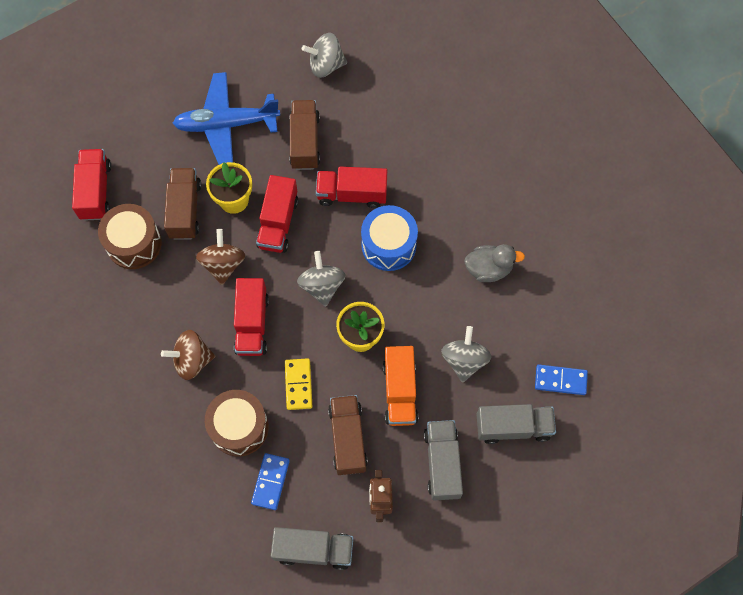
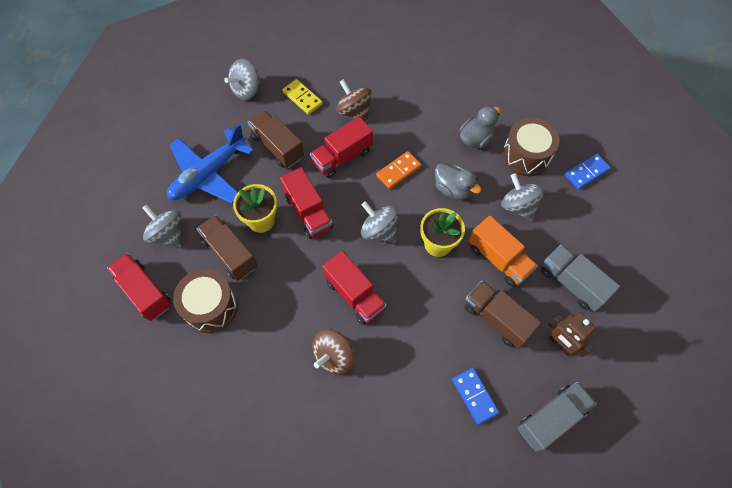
camera: 40 degrees left, 5 degrees down
brown spinning top [196,229,245,285] -> brown spinning top moved to [336,79,372,123]
brown drum [205,390,269,456] -> brown drum moved to [502,118,560,176]
yellow domino [285,358,312,410] -> yellow domino moved to [282,79,323,115]
blue drum [361,205,418,271] -> orange domino [376,151,421,189]
grey truck [477,404,556,444] -> none
none -> grey spinning top [142,204,181,247]
none -> grey duck [435,163,481,200]

